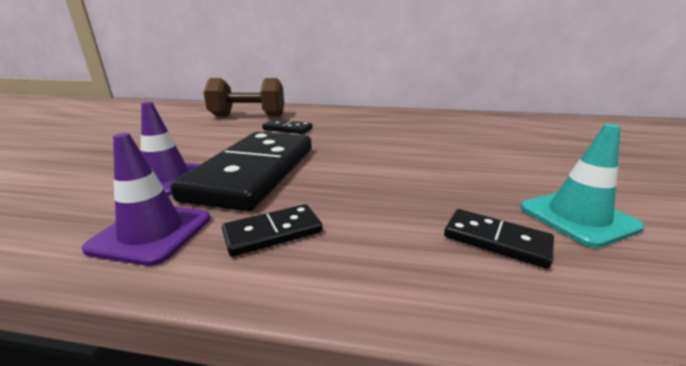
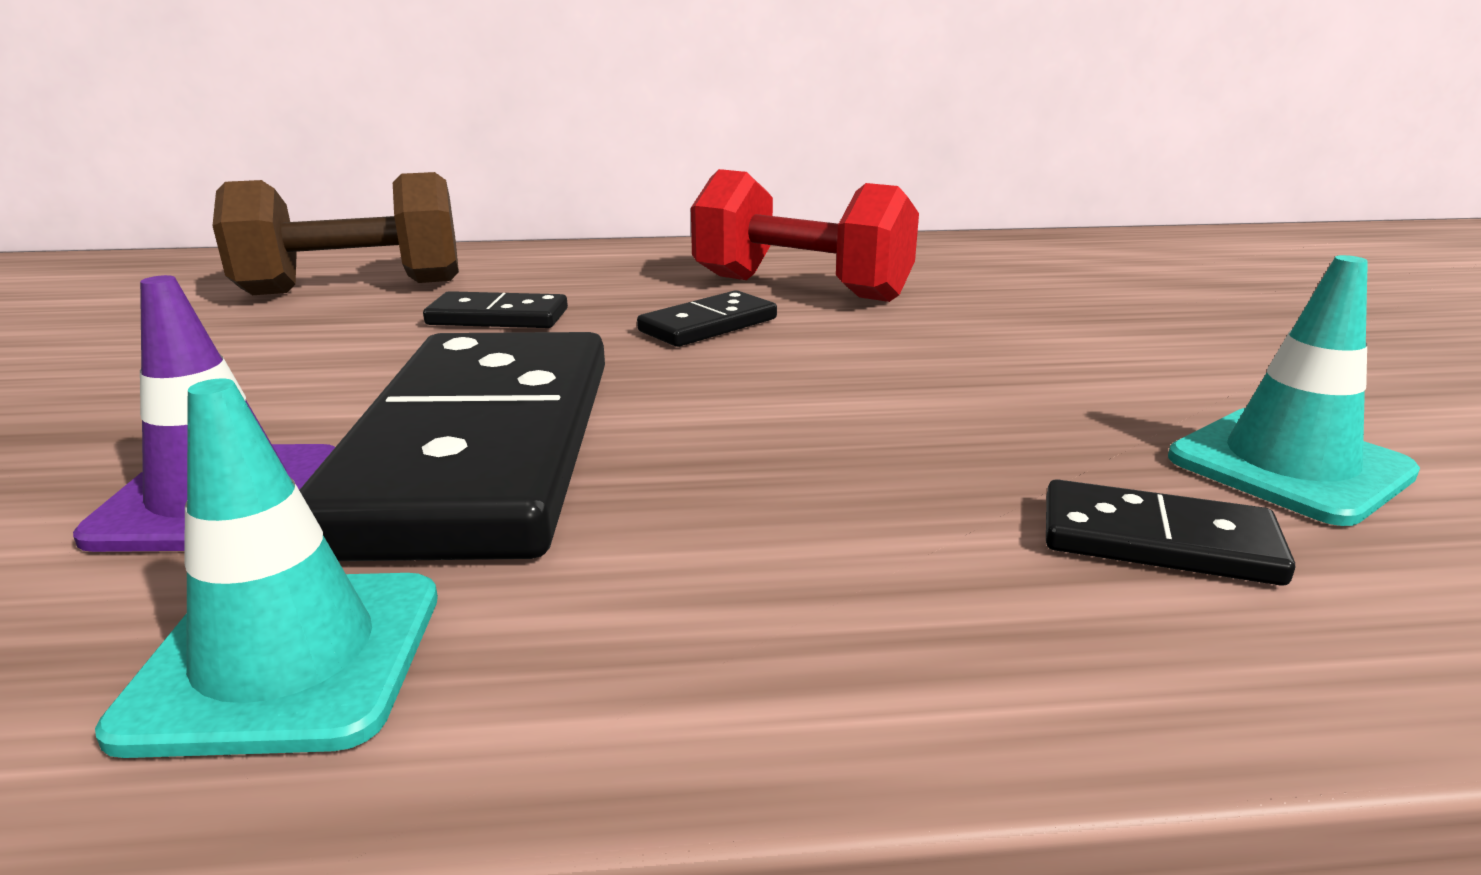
camera: 15 degrees left, 0 degrees up
purple traffic cone [82,133,211,266] -> turquoise traffic cone [95,378,438,758]
black domino [222,204,323,257] -> black domino moved to [637,290,777,347]
none -> red dumbbell [691,169,919,302]

